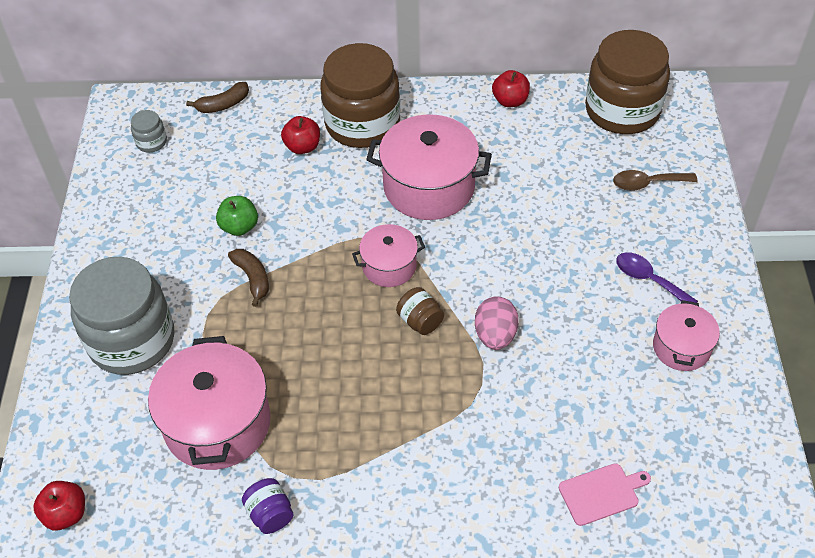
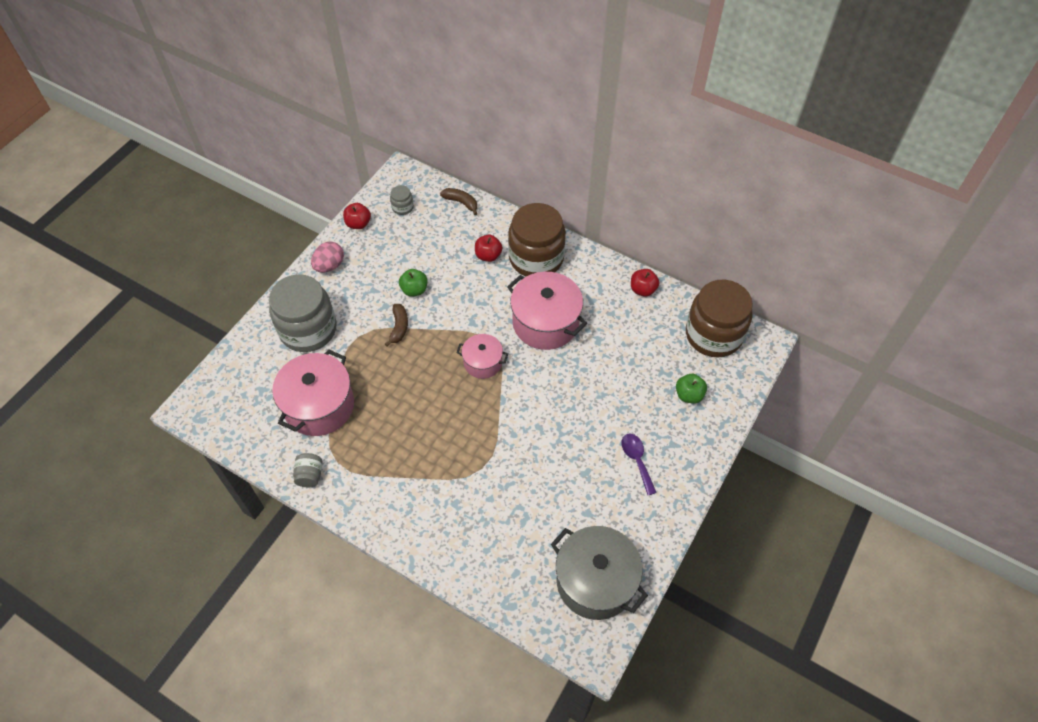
camera: 30 degrees right, 5 degrees up
red apple [33,481,85,530] -> red apple moved to [343,203,371,229]
brown banana [186,82,249,113] -> brown banana turned 150 degrees counterclockwise [440,188,477,215]
purple jar [242,478,294,534] -> grey jar [293,453,322,487]
brown jar [396,287,444,335] -> none
pink egg [475,296,519,350] -> pink egg moved to [311,241,344,273]
pink cutting board [559,463,651,526] -> none
brown spoon [613,170,698,191] -> green apple [676,374,707,404]
pink pot [653,300,720,371] -> none
none -> grey pot [551,526,648,620]

